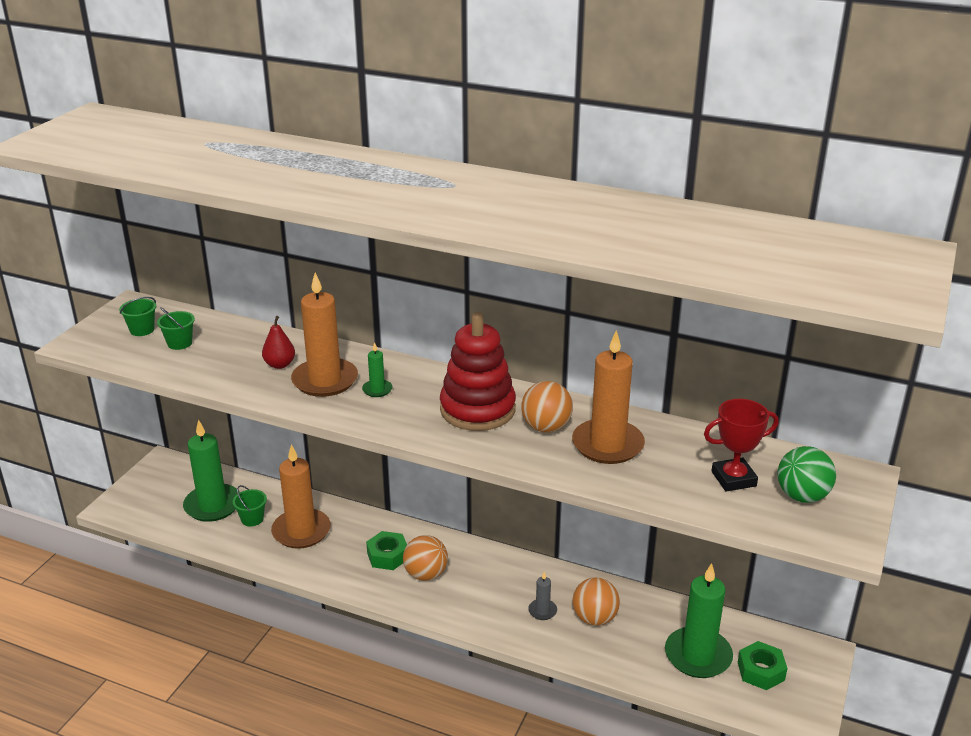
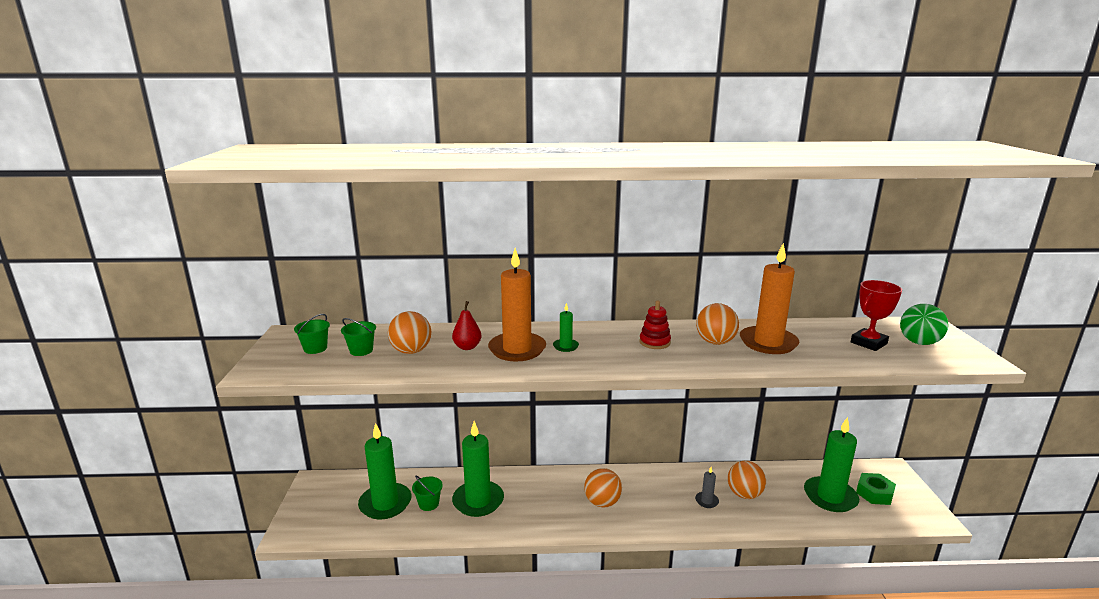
camera: 25 degrees left, 10 degrees down
orange candle [271,444,331,549] -> green candle [452,421,504,517]
green nut [366,531,407,570] -> none
red stacking toy [440,312,516,431] -> red stacking toy [639,301,671,349], size x0.50
none -> orange ball [388,311,431,354]

